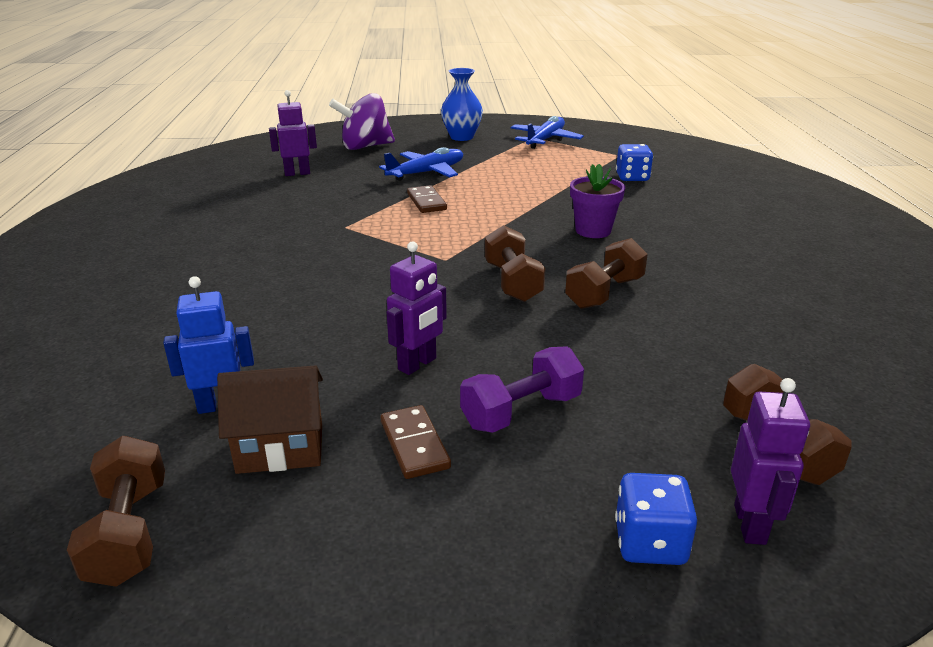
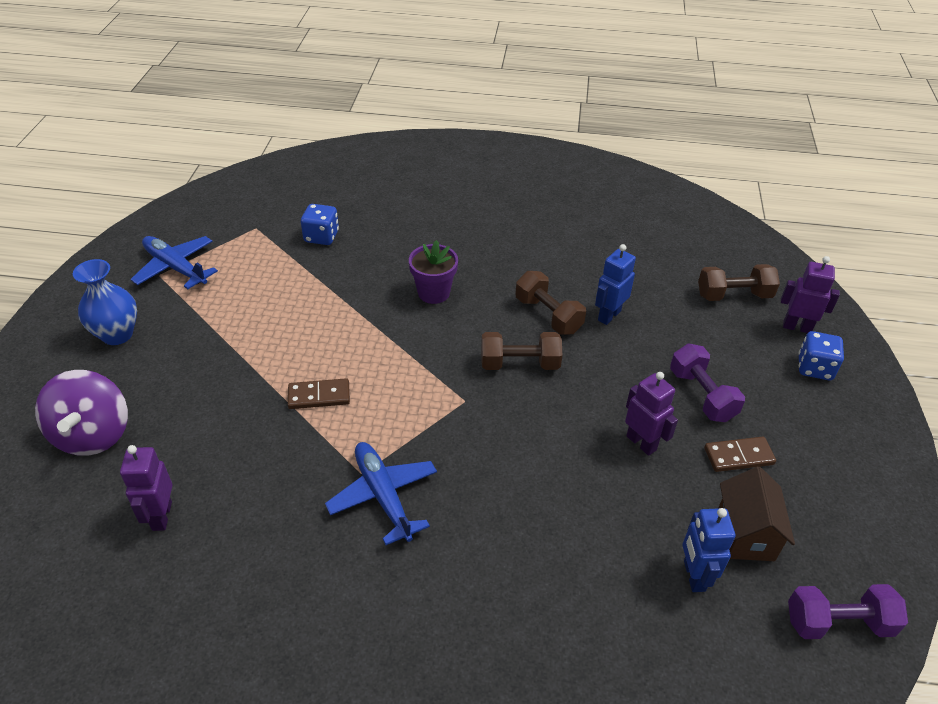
camera: 80 degrees left, 15 degrees up
brown dumbbell [67,436,165,587] -> purple dumbbell [788,584,908,639]
blue plane [379,147,463,181] -> blue plane moved to [325,442,437,545]
none -> blue robot [595,244,636,325]

